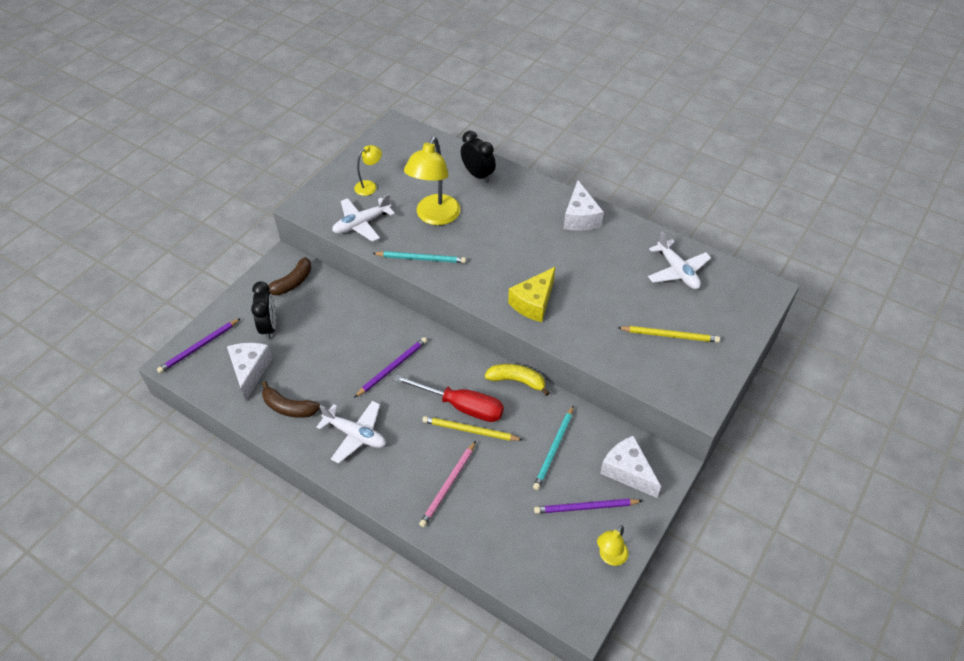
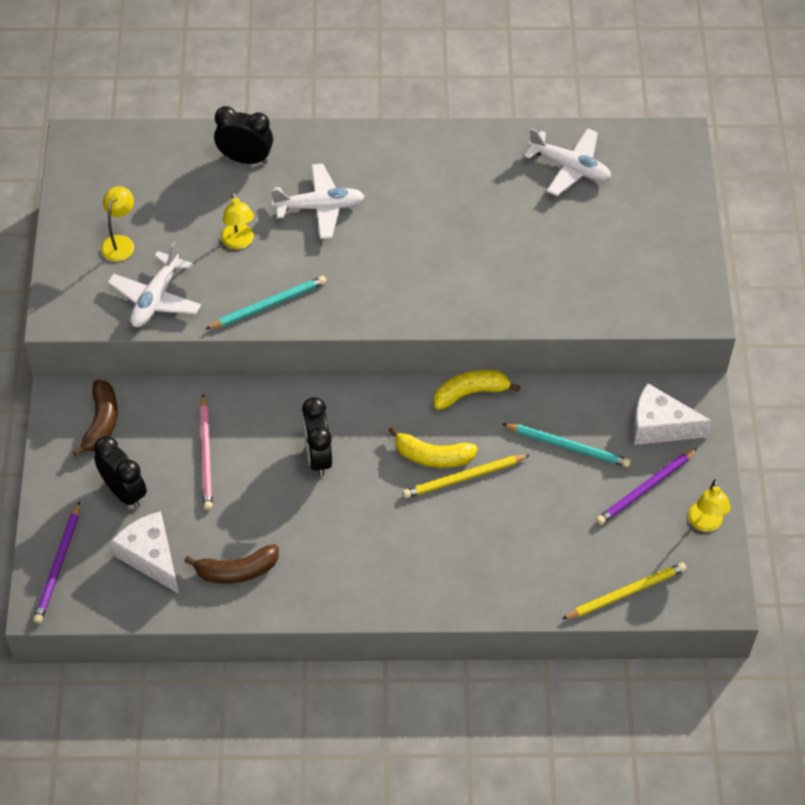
camera: 35 degrees left, 5 degrees up
white plane [316,401,386,463] -> white plane moved to [271,164,365,239]
purple pencil [354,337,427,398] -> black clock [302,397,332,477]
red screwdriver [393,374,504,422] -> yellow banana [389,426,478,468]
yellow lamp [404,137,461,225] -> yellow lamp [221,192,254,249], size x0.52
pink pencil [419,441,476,527] -> pink pencil moved to [200,394,212,510]
yellow cheese [508,267,555,322] -> none
turquoise pencil [533,405,574,490] -> turquoise pencil turned 60 degrees counterclockwise [502,423,631,467]
white cheese [564,180,604,231] -> none
yellow pencil [617,326,720,343] -> yellow pencil moved to [562,563,686,619]

